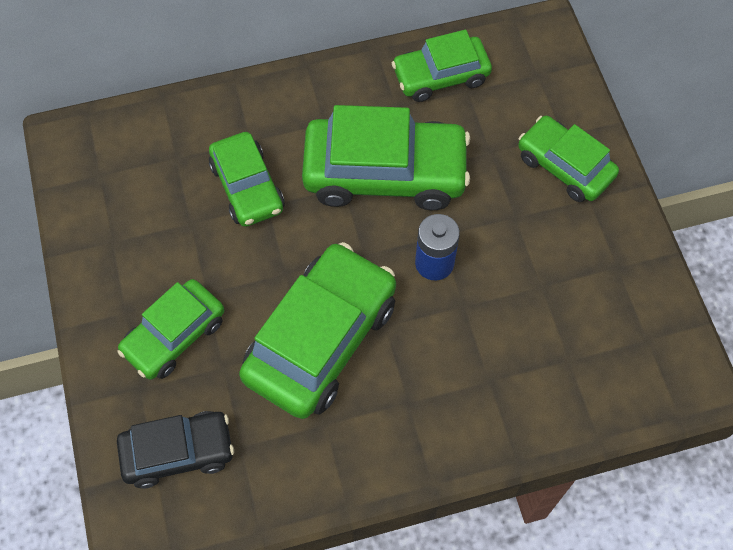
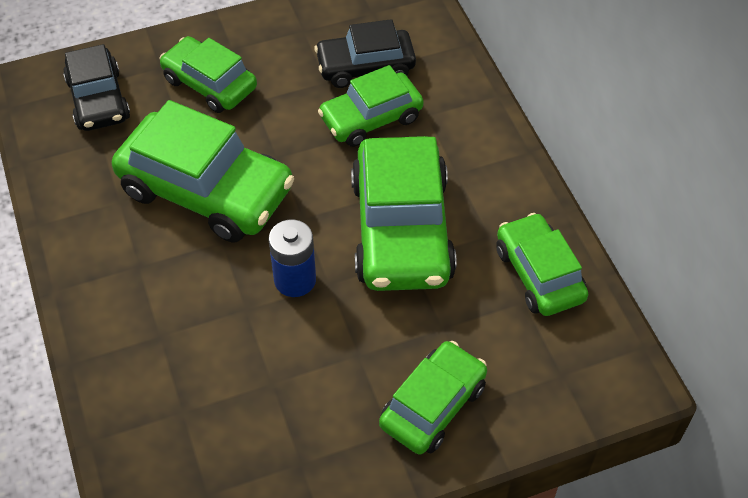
camera: 85 degrees right, 10 degrees down
none -> black car [314,19,416,88]

